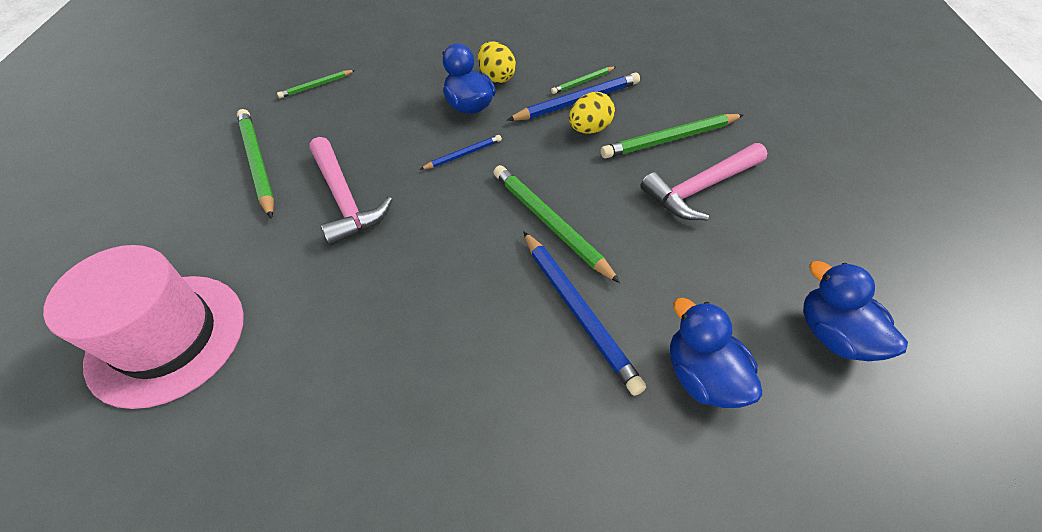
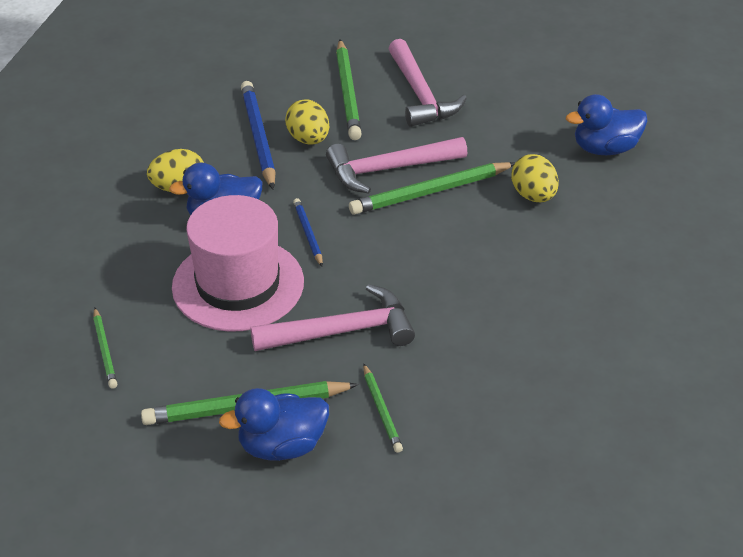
camera: 75 degrees left, 10 degrees down
pink hat [43,245,244,409] -> pink hat moved to [172,195,304,332]
blue pencil [523,231,646,396] -> yellow egg [511,154,559,202]
green pencil [551,67,615,94] -> green pencil moved to [363,363,403,453]
blue duck [803,261,908,361] -> blue duck moved to [219,388,329,461]
none -> pink hammer [326,137,467,194]

